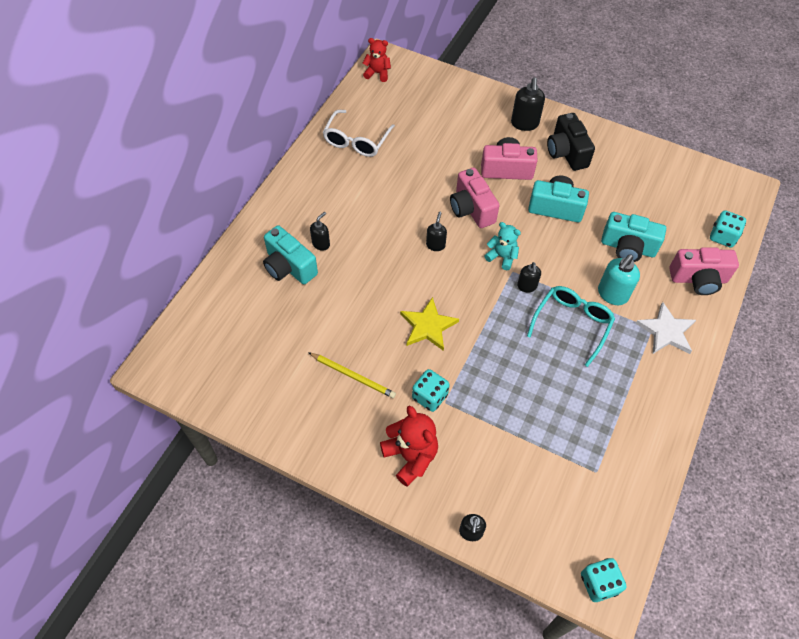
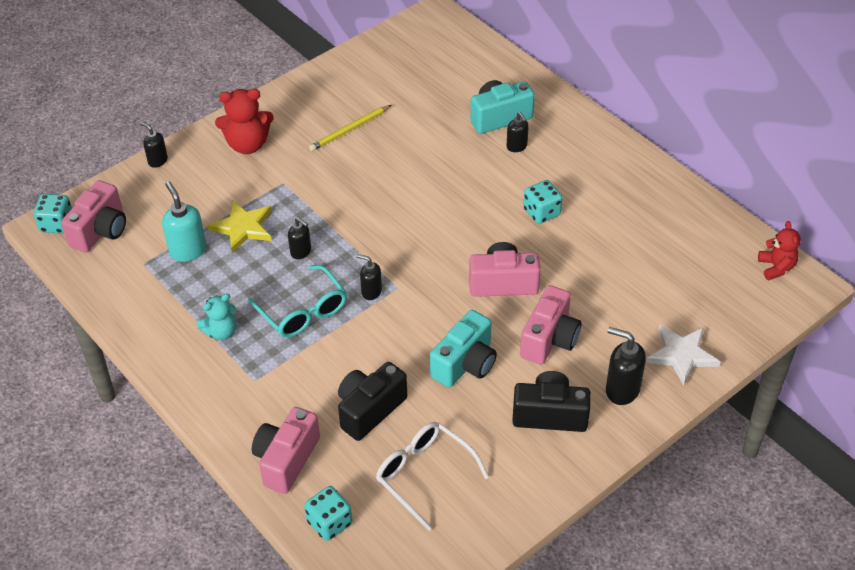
camera: 115 degrees right, 10 degrees down
white glasses [323,110,395,157] -> white glasses moved to [376,422,489,531]
red teddy bear [363,38,391,82] -> red teddy bear turned 45 degrees counterclockwise [758,221,801,280]
yellow star [400,297,459,351] -> yellow star moved to [207,200,271,253]
turquoise dice [412,369,450,412] -> turquoise dice moved to [523,180,563,224]
black soap dispenser [426,212,447,251] -> black soap dispenser moved to [288,217,311,259]
turquoise teddy bear [484,222,521,270] -> turquoise teddy bear moved to [196,293,236,340]
turquoise soap dispenser [598,254,640,305] -> turquoise soap dispenser moved to [162,182,206,262]
turquoise camera [601,212,666,262] -> black camera [338,362,408,441]
white star [635,302,696,354] -> white star moved to [646,325,720,386]
none -> pink camera [61,180,126,252]

